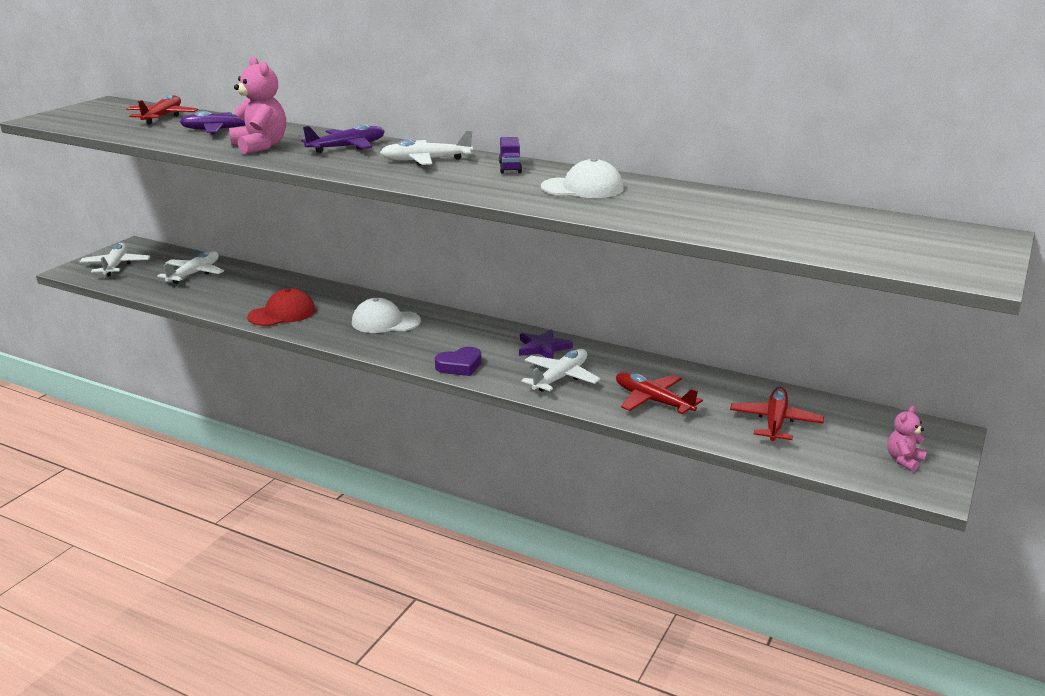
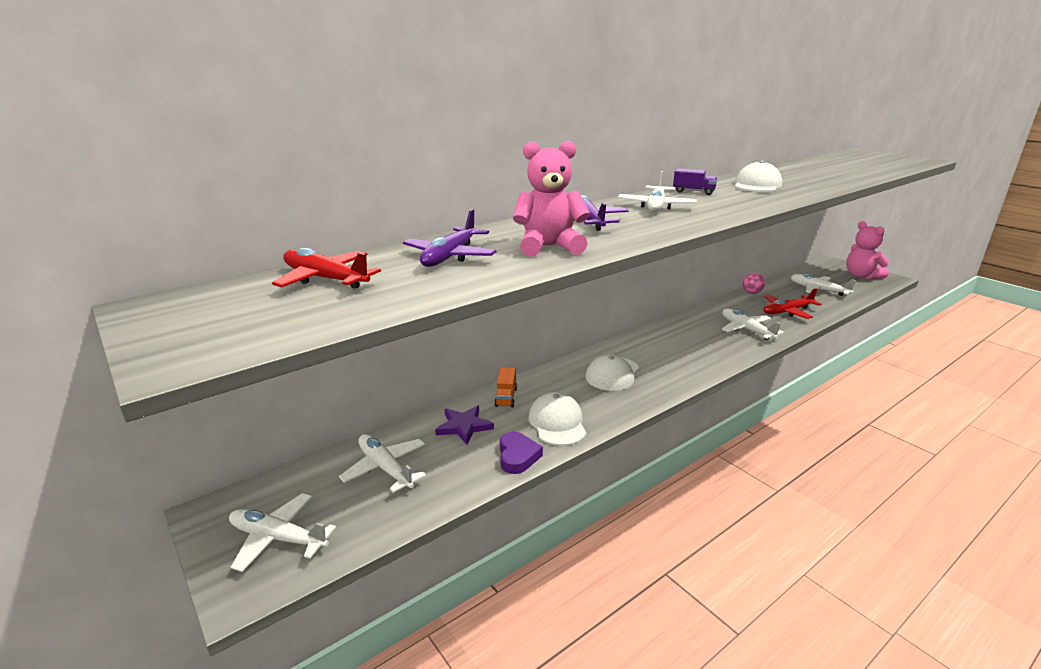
camera: 65 degrees left, 0 degrees up
red cap [247,288,315,326] -> white cap [529,392,586,446]
purple heart [435,347,481,376] -> purple heart moved to [500,432,543,474]
purple star [519,329,573,359] -> purple star moved to [435,406,494,445]
red plane [730,387,824,441] -> white plane [791,274,856,296]
pink teddy bear [887,406,927,472] -> pink teddy bear [846,221,890,279], size x1.83
none -> orange truck [494,367,517,407]
none -> pink ball [743,273,765,294]

